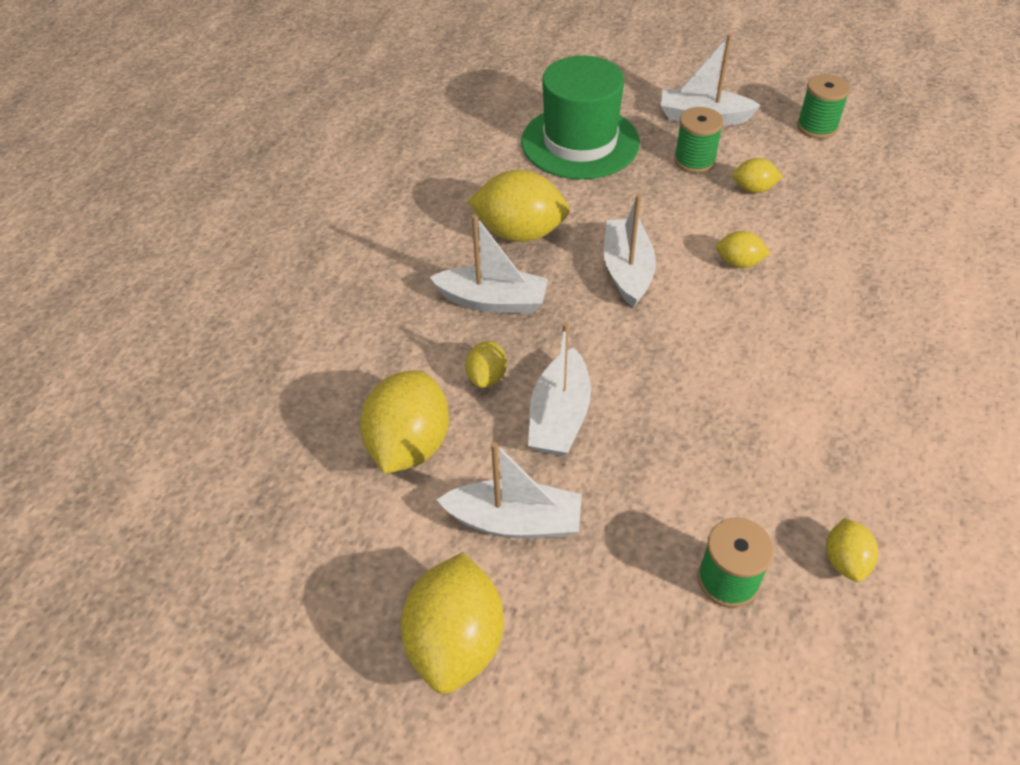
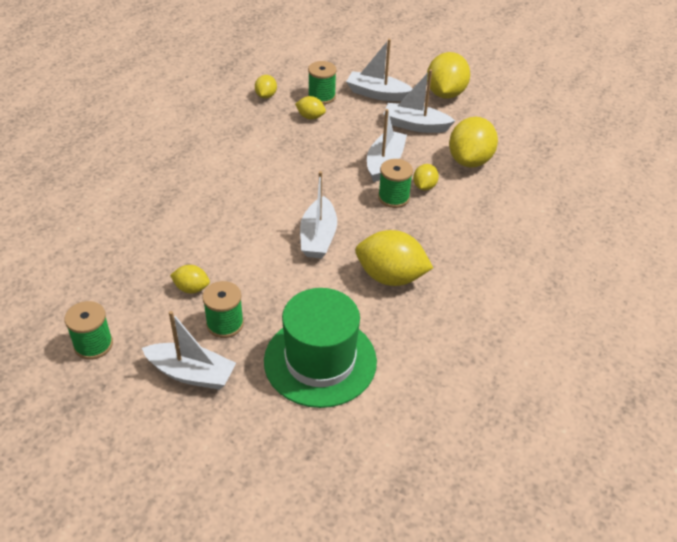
camera: 175 degrees left, 5 degrees down
white boat [429,214,548,314] -> white boat moved to [346,39,412,101]
yellow lemon [716,231,771,268] -> yellow lemon moved to [295,96,326,120]
none -> green spool [378,159,413,208]

